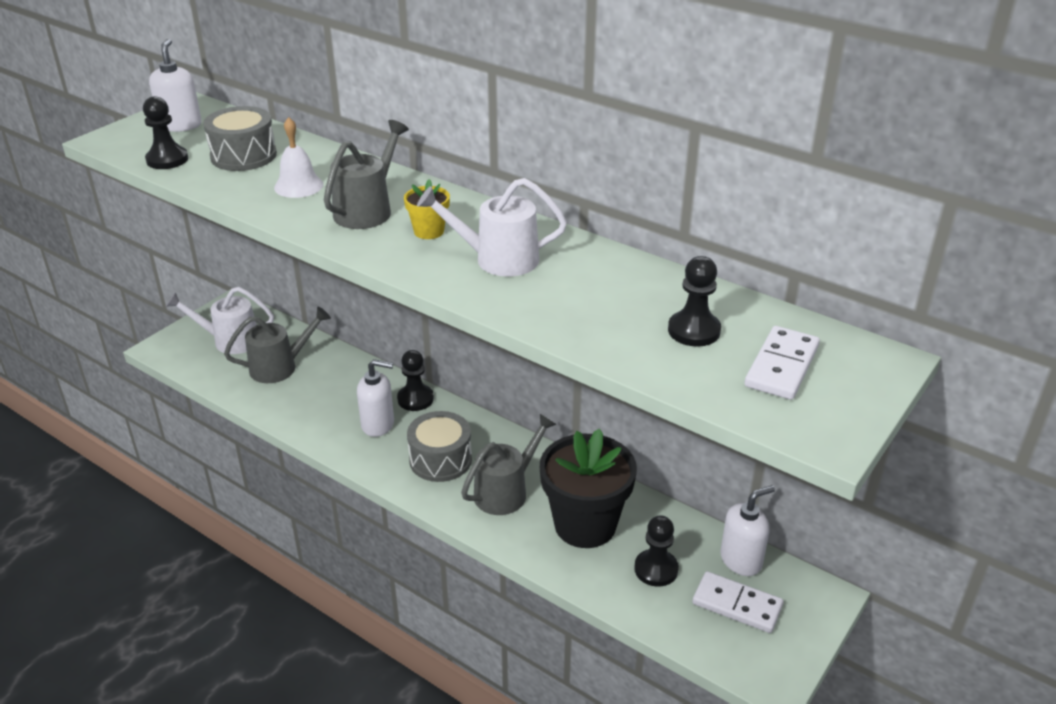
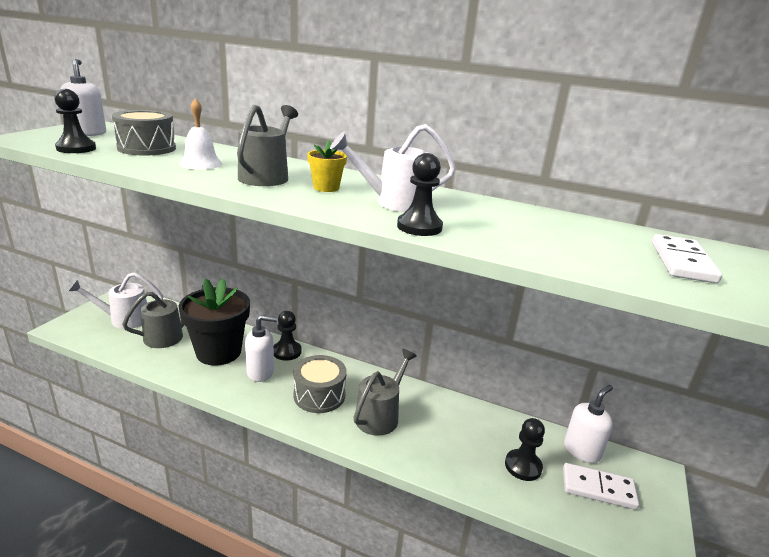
camera: 15 degrees left, 10 degrees down
black flower pot [540,429,637,548] -> black flower pot moved to [178,279,250,366]
black pawn [668,256,721,347] -> black pawn moved to [397,153,443,236]

